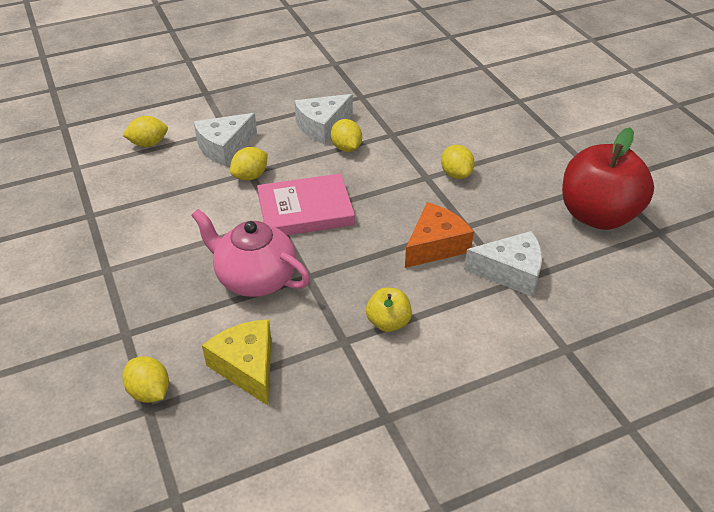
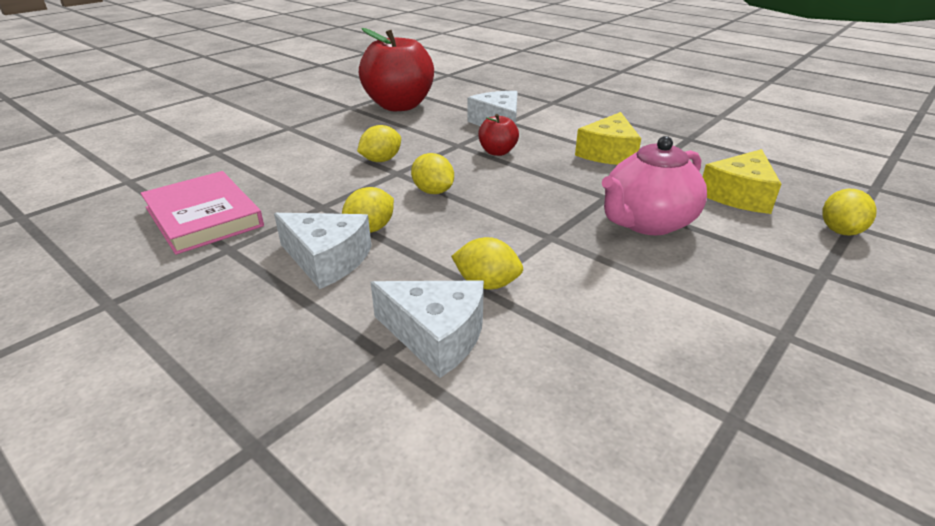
camera: 115 degrees left, 10 degrees down
yellow lemon [122,116,168,147] -> yellow lemon moved to [411,153,454,194]
pink teapot [191,209,310,297] -> pink teapot turned 45 degrees clockwise [602,136,707,235]
pink book [257,173,355,235] -> pink book moved to [140,171,264,255]
yellow apple [366,288,412,332] -> yellow cheese [575,112,641,165]
orange cheese [405,202,474,268] -> red apple [478,114,519,156]

